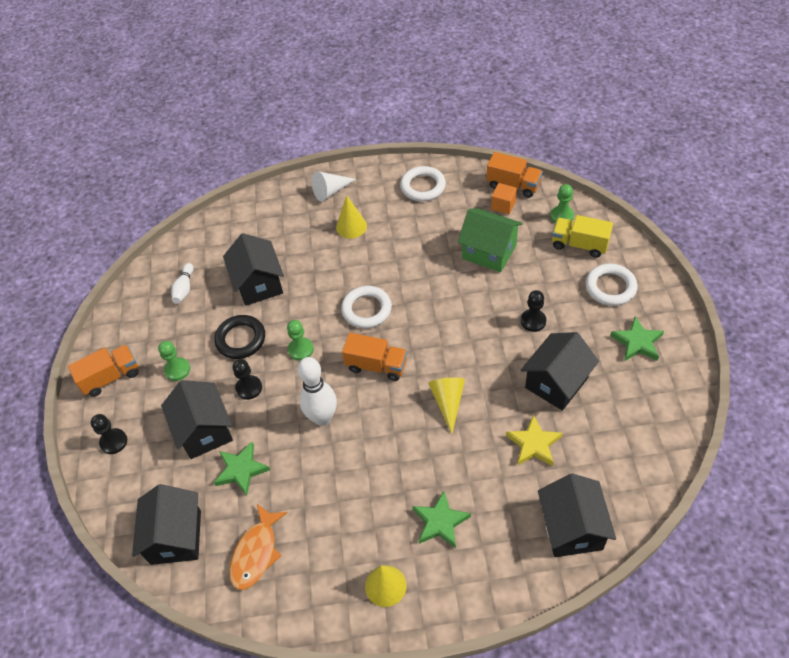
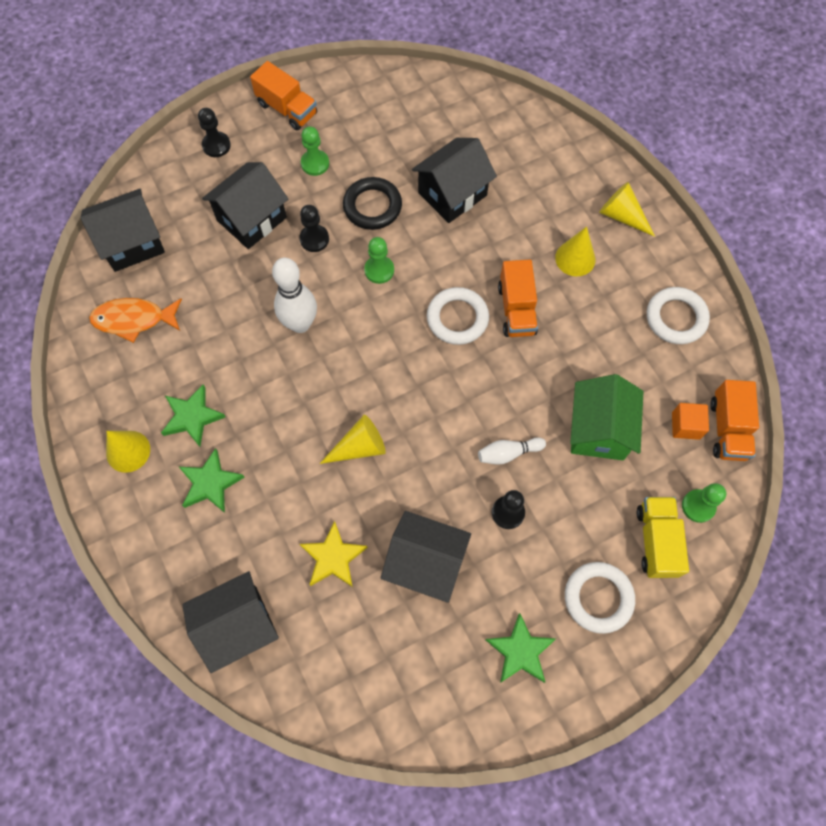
camera: 65 degrees right, 15 degrees up
white bowling pin [171,263,193,304] -> white bowling pin moved to [478,437,546,465]
green star [214,442,270,496] -> green star moved to [161,384,226,447]
white cone [312,171,356,202] -> yellow cone [599,182,655,237]
orange truck [342,333,407,381] -> orange truck moved to [498,260,538,337]

